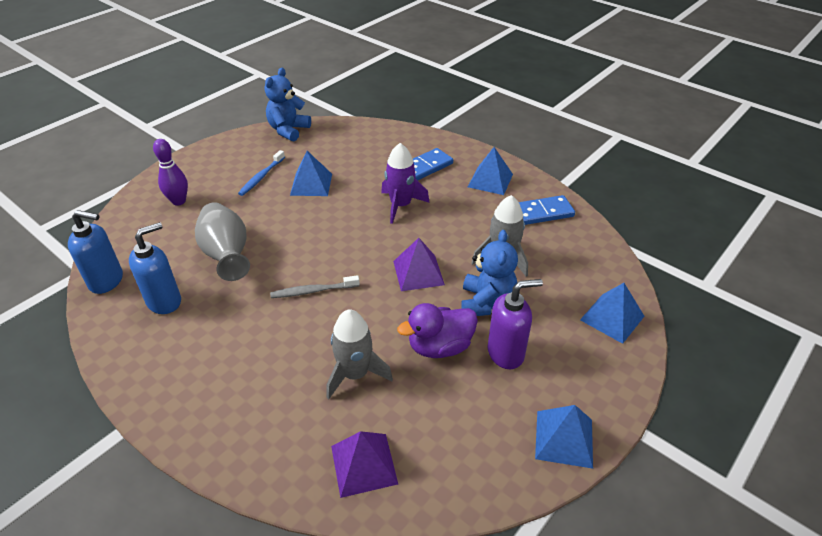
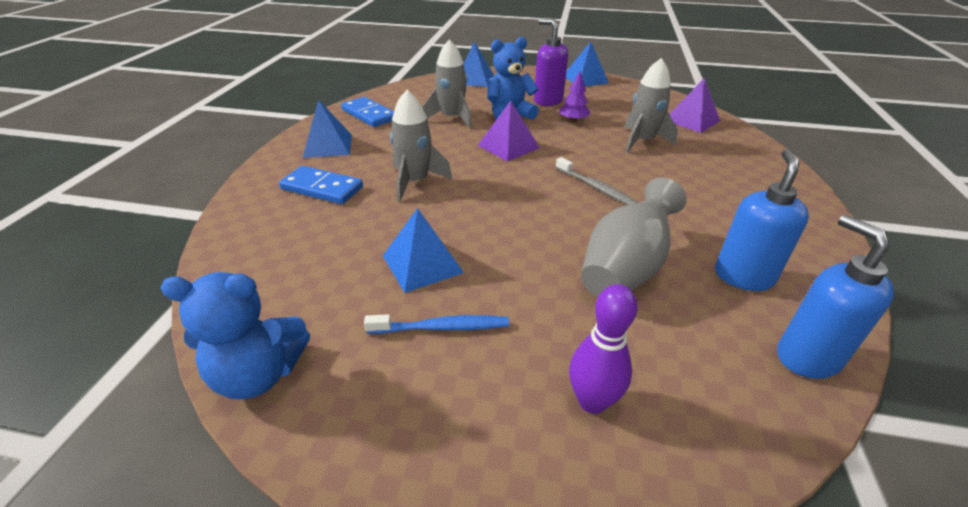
camera: 120 degrees left, 5 degrees down
blue soap dispenser [129,222,181,314] -> blue soap dispenser turned 90 degrees clockwise [715,149,809,291]
purple rocket [381,143,430,224] -> grey rocket [390,90,452,202]
purple duck [397,303,478,358] -> purple tree [559,71,591,122]

